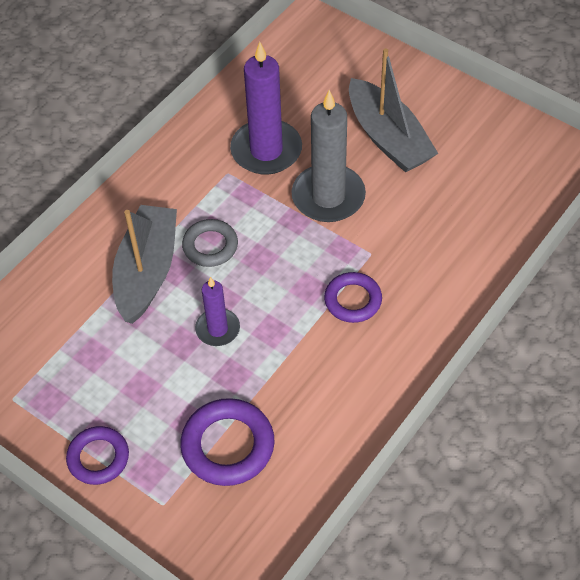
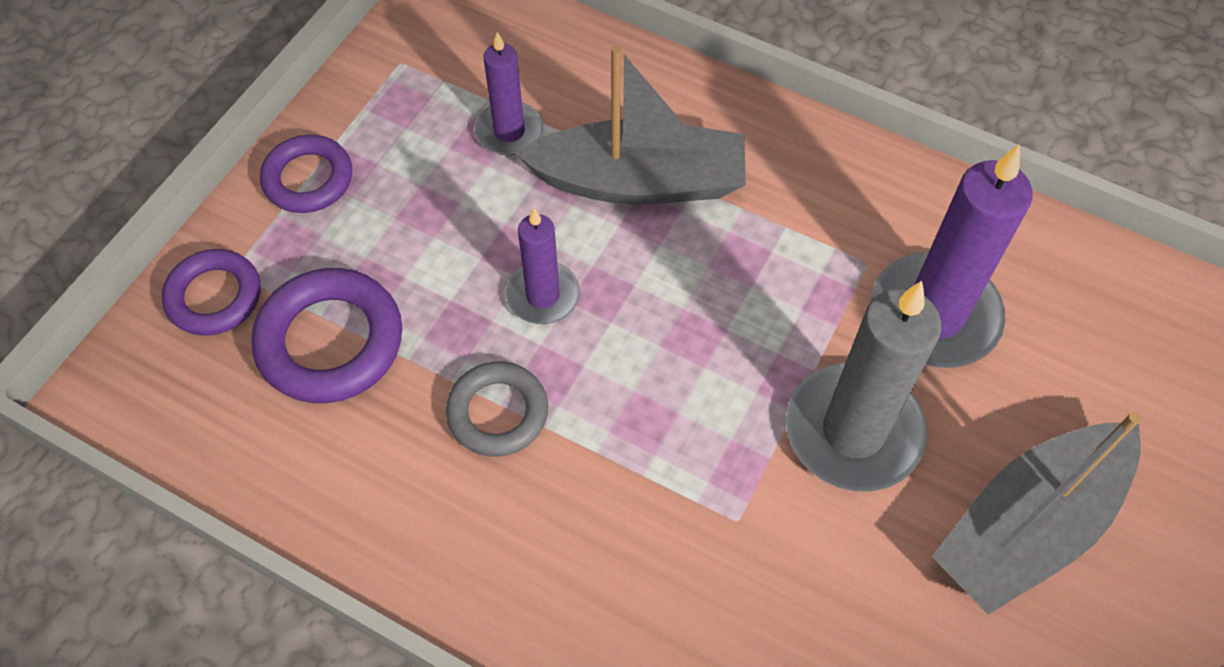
camera: 80 degrees right, 5 degrees up
grey ring [182,219,238,267] -> grey ring moved to [446,361,548,457]
purple ring [324,272,382,323] -> purple ring moved to [162,249,260,336]
none -> purple candle [475,32,543,155]

